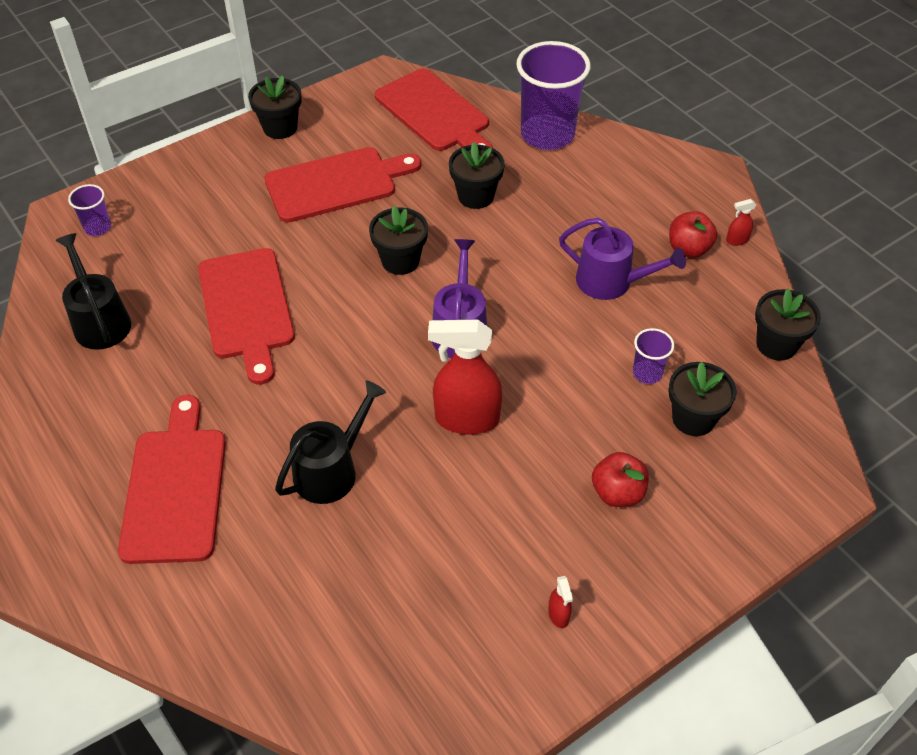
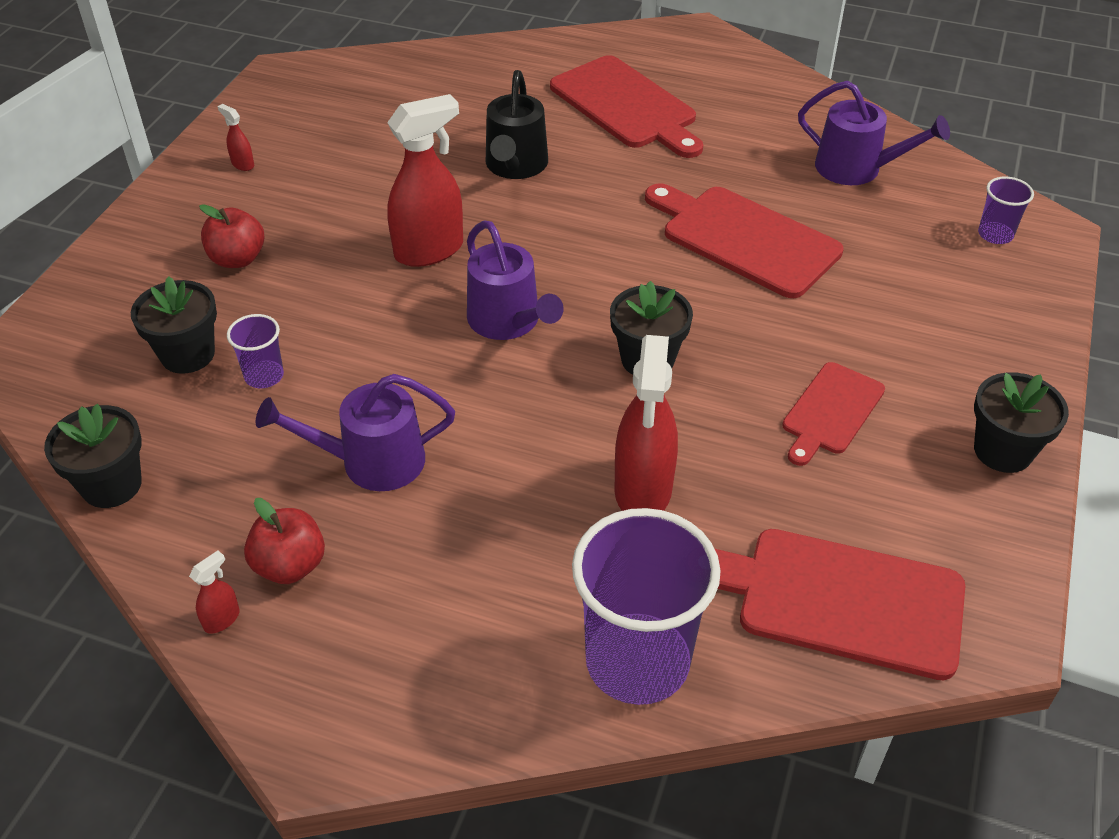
camera: 145 degrees right, 5 degrees down
black watering can [55,233,131,350] -> purple watering can [798,81,950,185]
red cutting board [264,147,421,223] -> red cutting board [782,362,885,466], size x0.60
black flower pot [449,142,505,209] -> red spray bottle [614,335,678,511]

